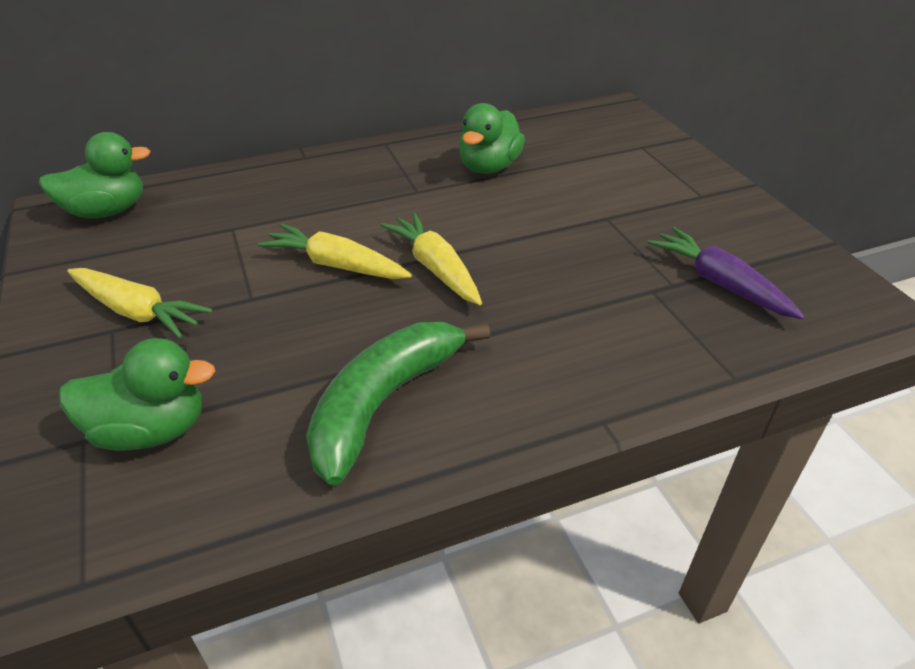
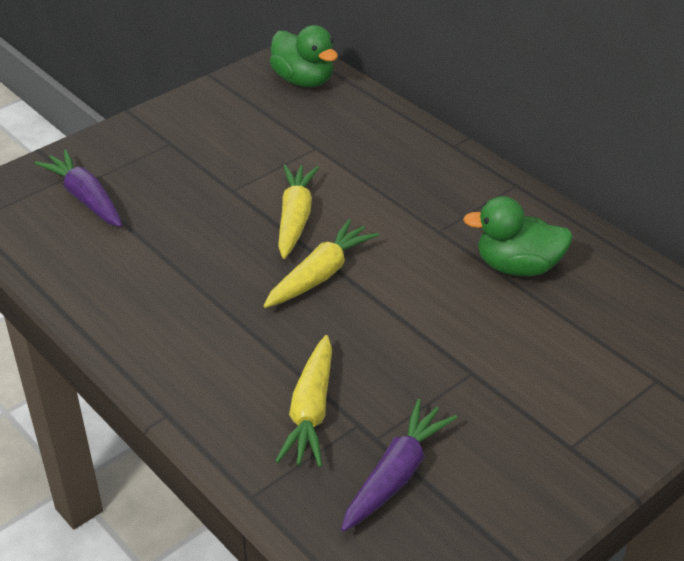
camera: 70 degrees right, 0 degrees up
green duck [59,338,215,451] -> purple carrot [35,149,122,227]
yellow carrot [67,268,213,338] -> yellow carrot moved to [275,335,332,467]
green banana [306,322,490,486] -> none

